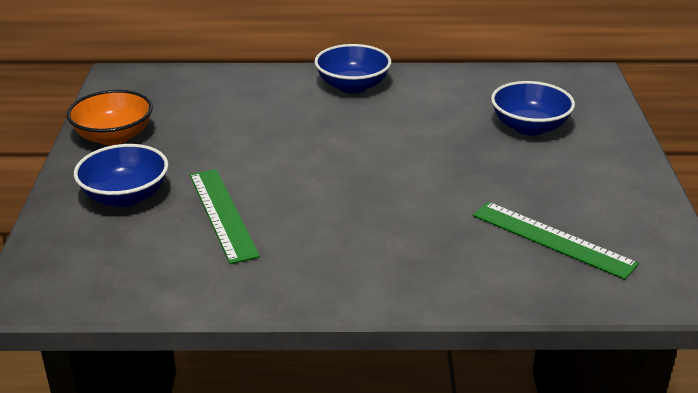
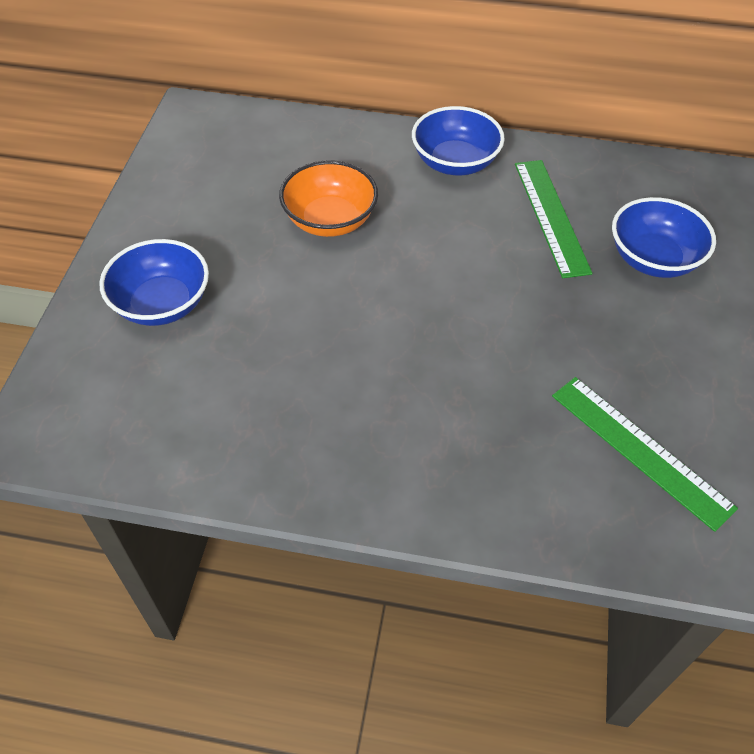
camera: 10 degrees right, 20 degrees up
orange bowl [67,90,153,146] -> orange bowl moved to [279,160,378,237]
green ruler [190,169,260,264] -> green ruler moved to [515,160,593,278]

